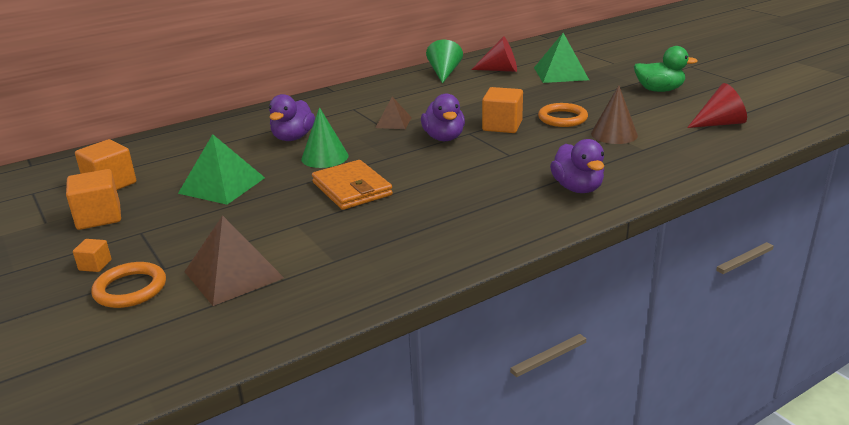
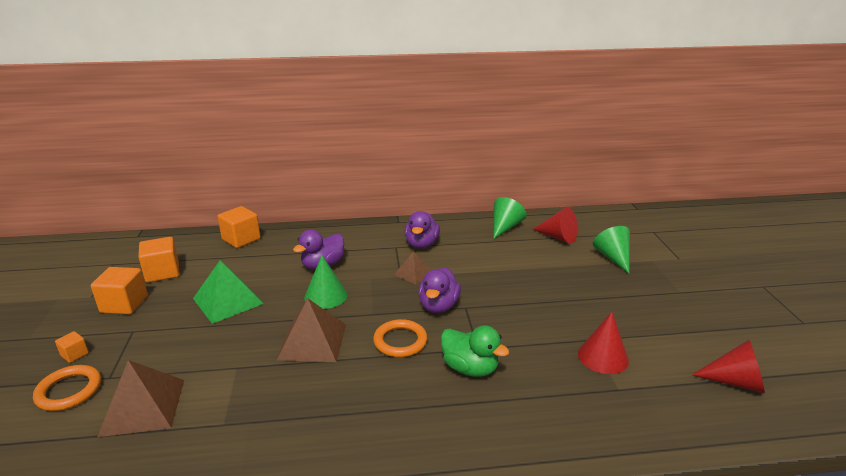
camera: 25 degrees right, 0 degrees up
orange wallet [312,160,393,210] -> brown pyramid [277,298,346,362]
orange cube [482,87,523,133] -> orange cube moved to [217,206,261,248]
green pyramid [534,33,589,83] -> green cone [593,226,630,273]
orange ring [538,103,588,127] -> orange ring moved to [373,319,427,357]
purple duck [550,139,604,193] -> purple duck moved to [405,211,440,249]
brown cone [591,85,638,144] -> red cone [578,312,629,374]
green duck [634,46,698,92] -> green duck moved to [441,325,510,377]

